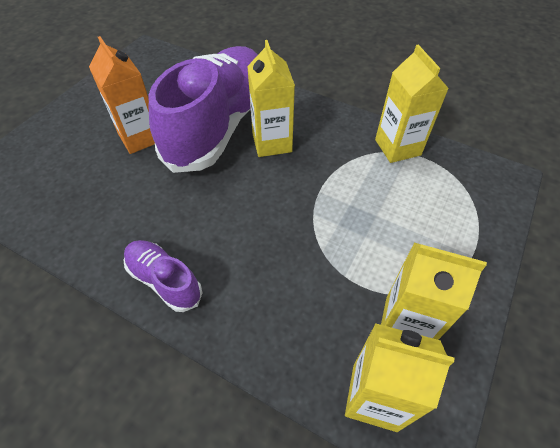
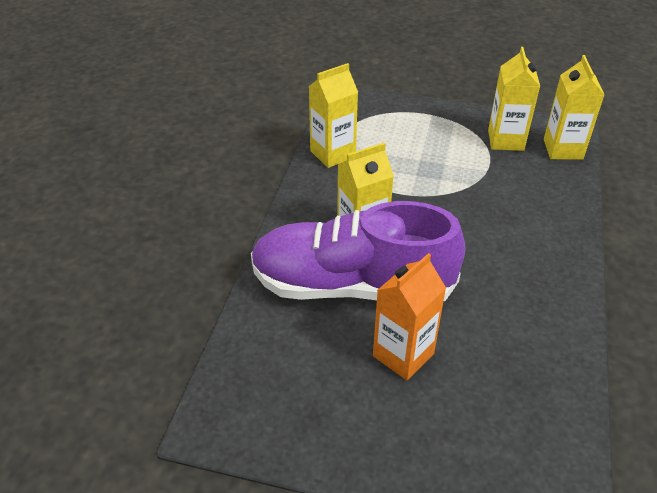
camera: 105 degrees left, 10 degrees down
purple shoe [124,240,202,312] -> none

